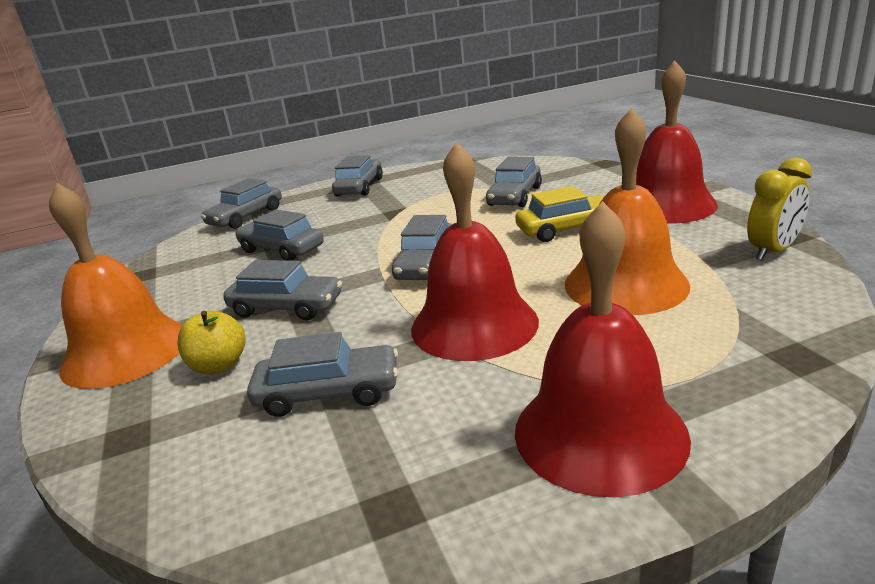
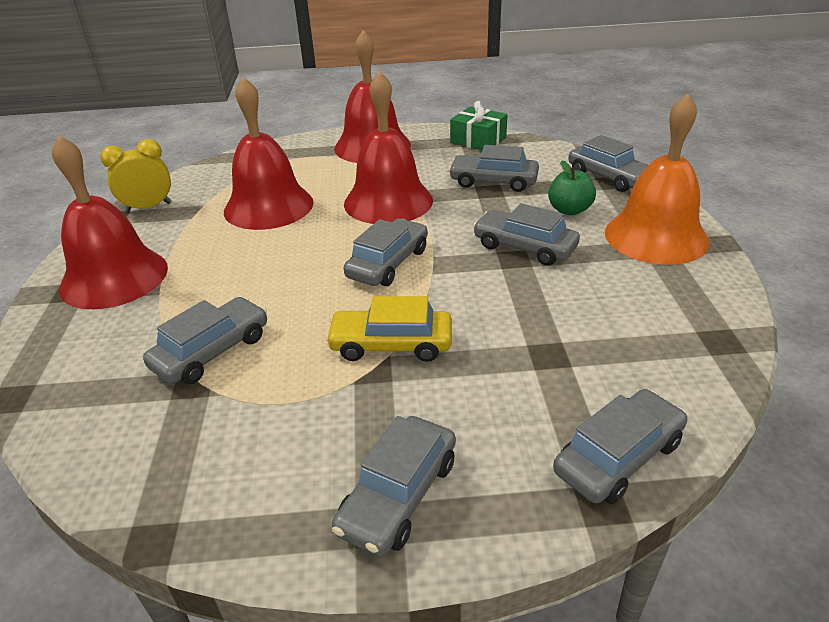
camera: 165 degrees left, 10 degrees up
yellow apple [178,311,245,374] -> green apple [548,160,596,215]
grey car [235,209,324,261] -> grey car moved to [568,135,649,192]
yellow car [515,186,605,242] -> yellow car moved to [325,296,452,362]
orange bell [565,108,690,315] -> red bell [224,77,314,230]
none -> green gift [450,101,508,150]

